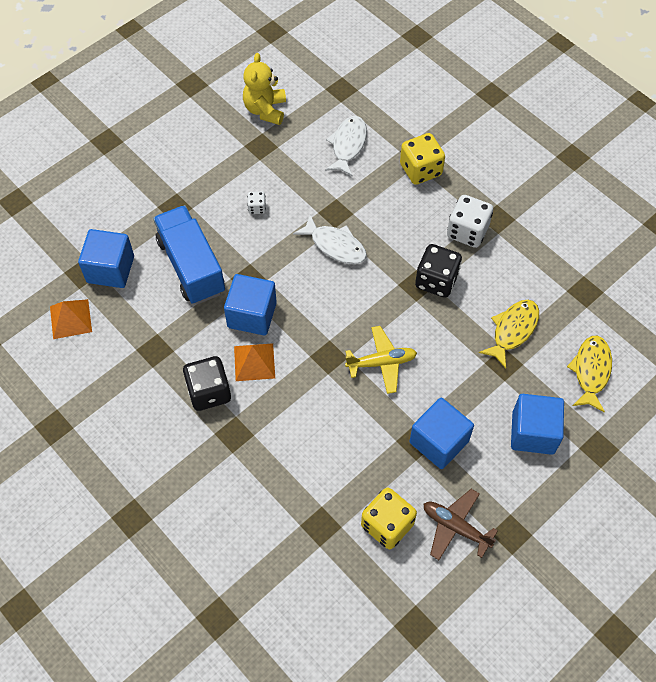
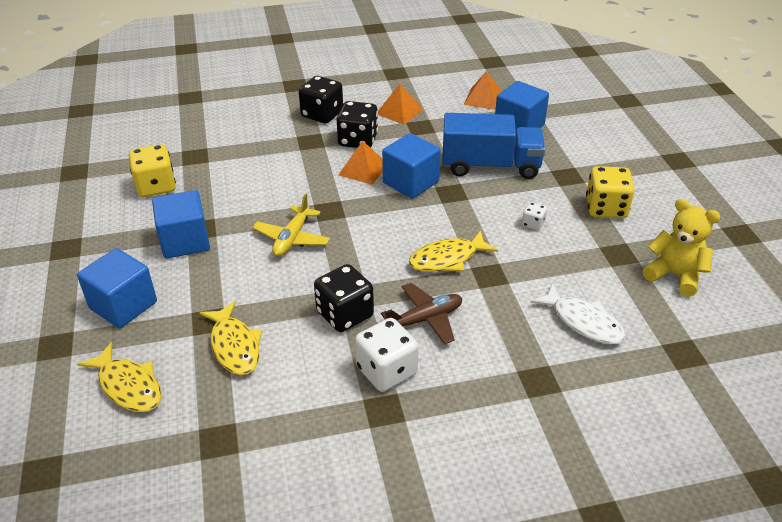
camera: 120 degrees right, 20 degrees down
white fish [293,215,367,264] -> yellow fish [409,230,498,272]
yellow dice [400,133,445,185] -> yellow dice moved to [586,166,635,218]
brown plane [424,489,498,560] -> brown plane moved to [381,283,462,345]
none -> black dice [299,76,343,123]
none -> orange pyramid [378,84,423,125]

